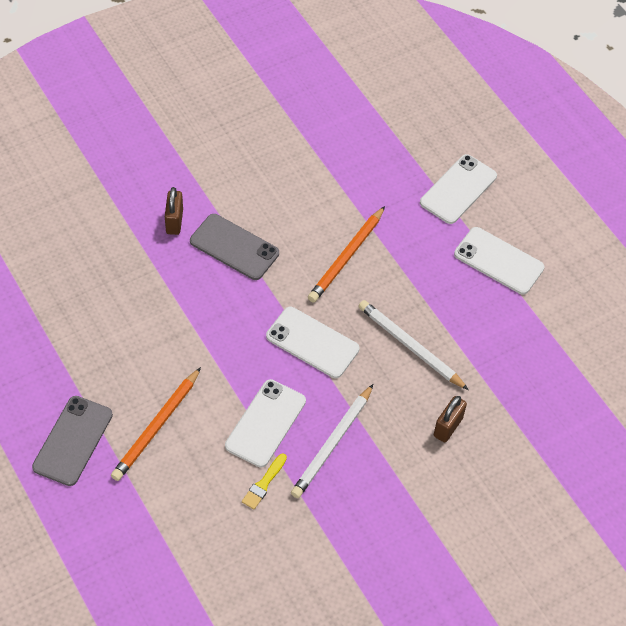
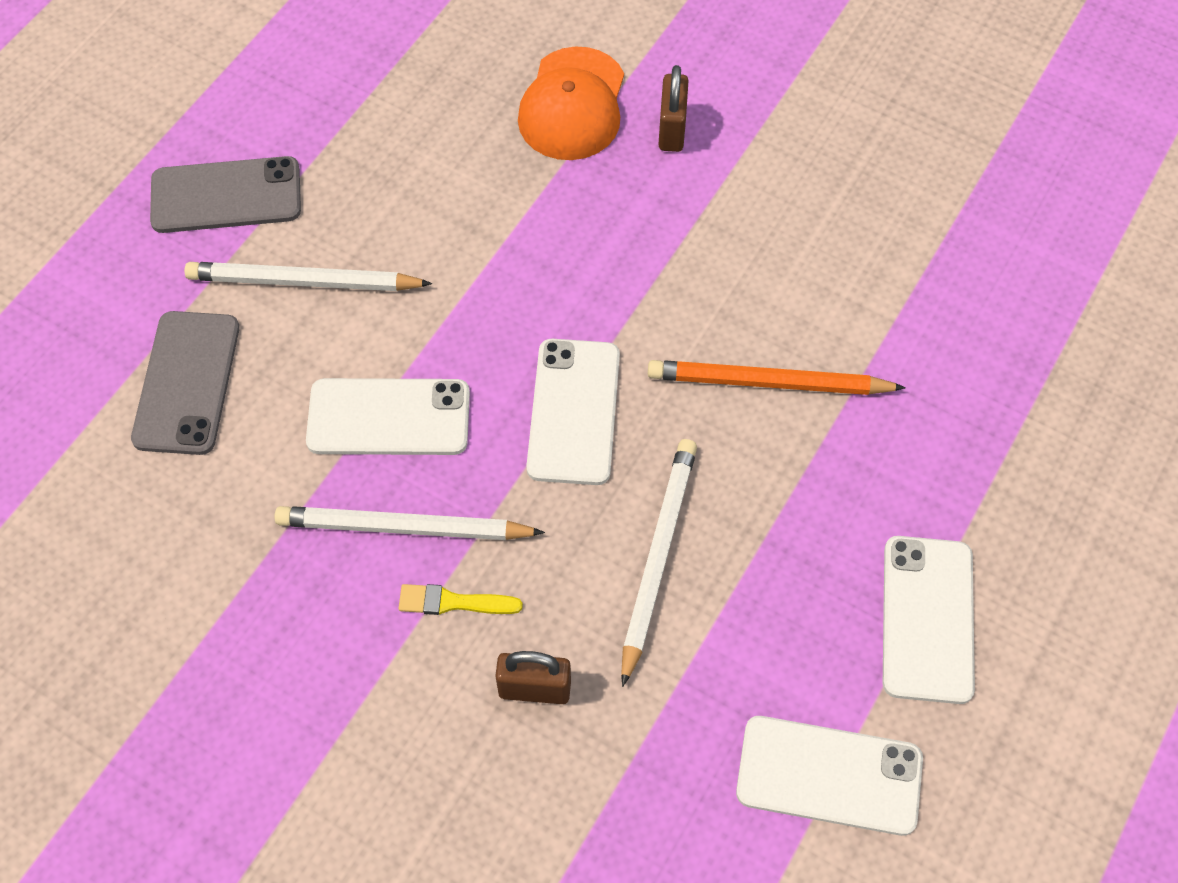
camera: 65 degrees right, 5 degrees up
orange pencil [111,367,201,481] -> white pencil [184,262,433,291]
brown padlock [165,187,183,235] -> brown padlock turned 60 degrees counterclockwise [658,65,689,152]
grey phone [190,214,279,280] -> grey phone moved to [131,311,240,455]
yellow brush [242,453,287,509] -> yellow brush moved to [398,584,523,615]
white phone [420,154,497,224] -> white phone moved to [736,716,923,836]
none -> orange cap [518,47,624,160]

